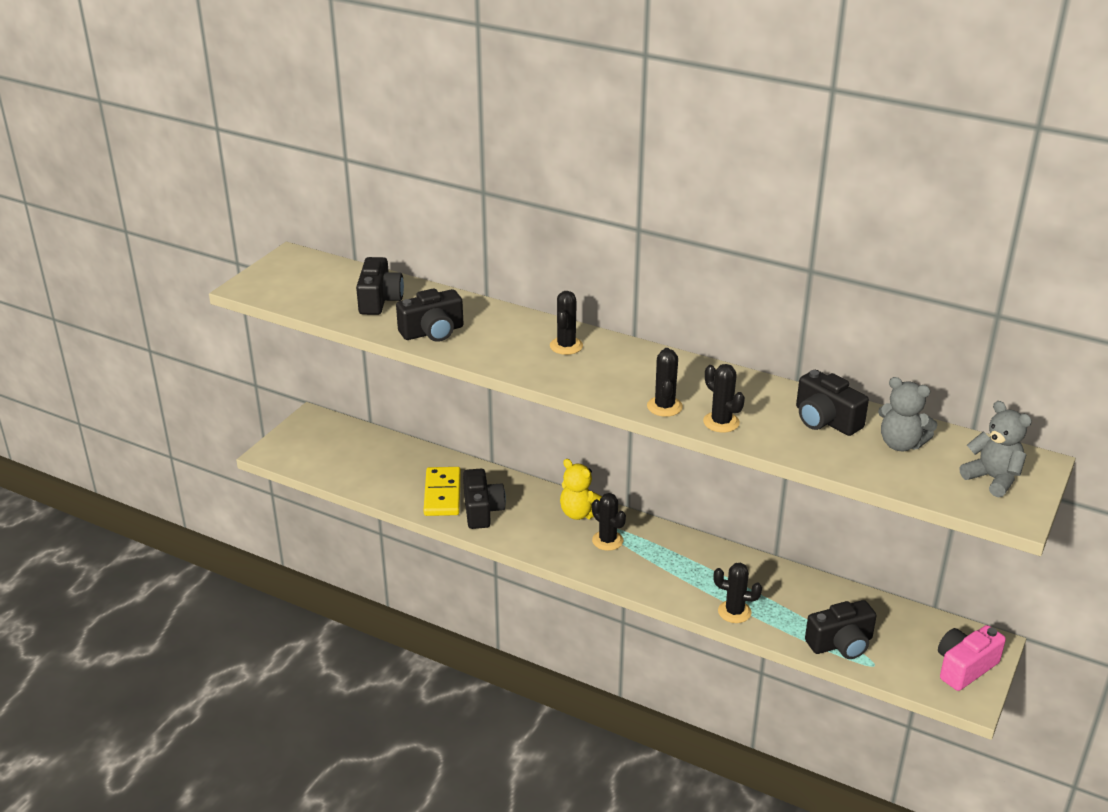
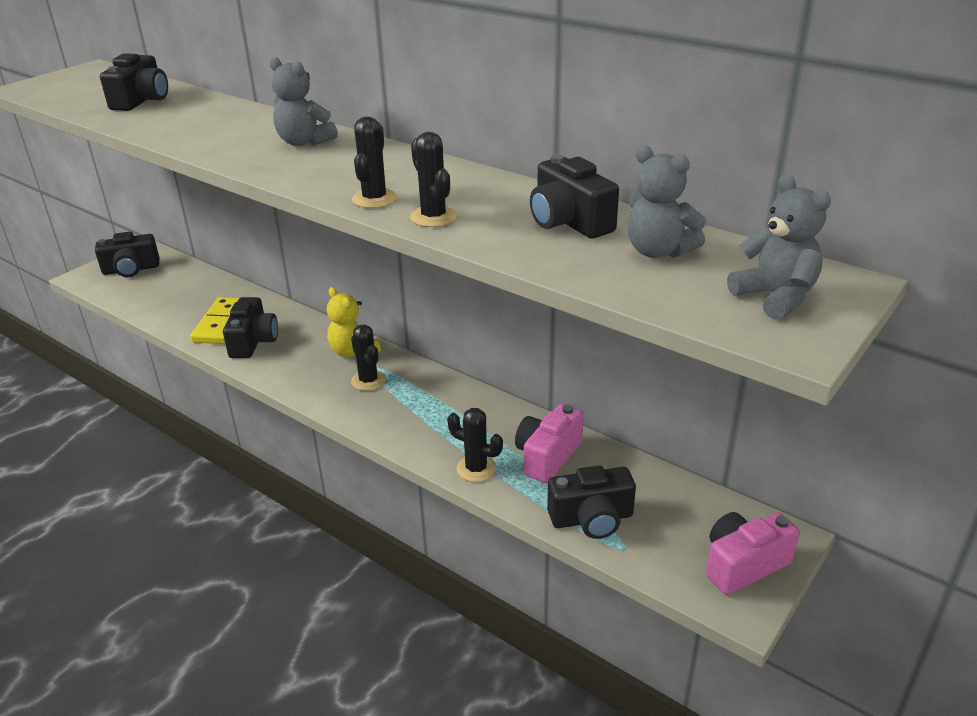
camera: 10 degrees right, 0 degrees up
black camera [396,288,463,342] -> black camera moved to [95,232,159,277]
black cactus [550,291,583,355] -> grey teddy bear [270,57,338,146]
none -> pink camera [515,404,584,483]

